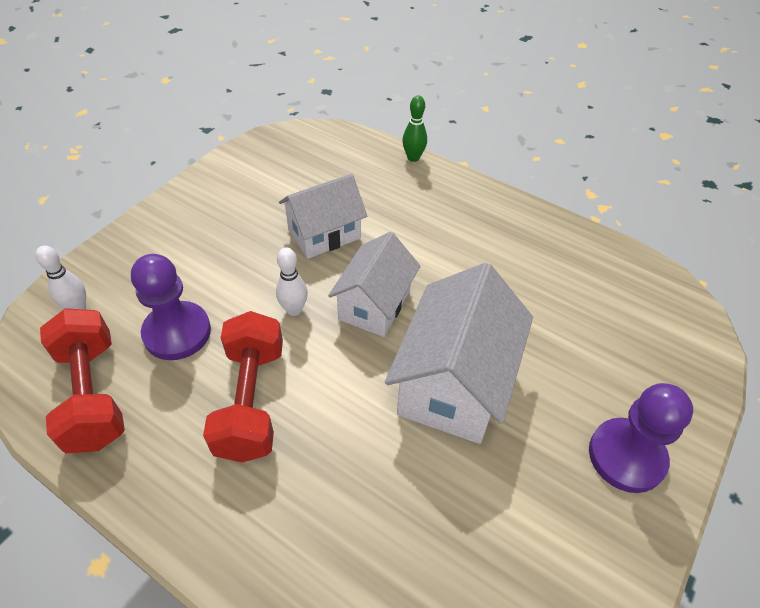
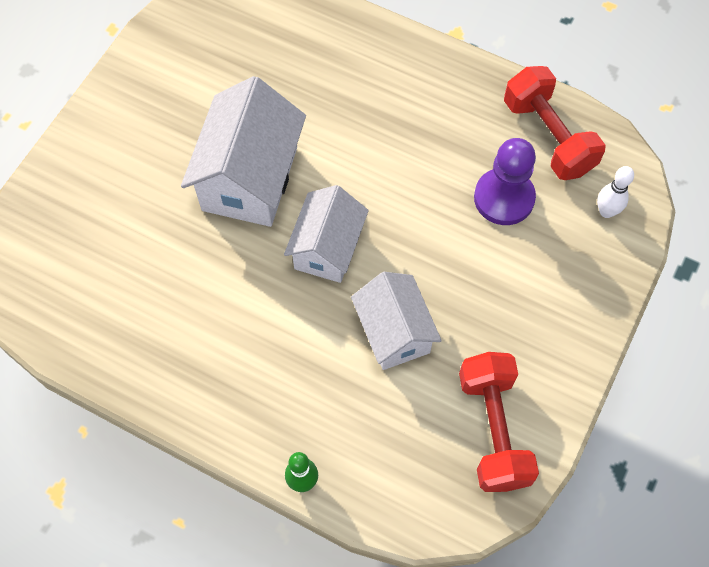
camera: 175 degrees right, 15 degrees up
red dumbbell [203,311,283,462] -> red dumbbell moved to [459,352,539,492]
white bowling pin [276,248,308,316] -> none
white house [279,174,367,259] -> white house turned 75 degrees counterclockwise [351,272,442,370]
purple pawn [589,383,693,493] -> none

